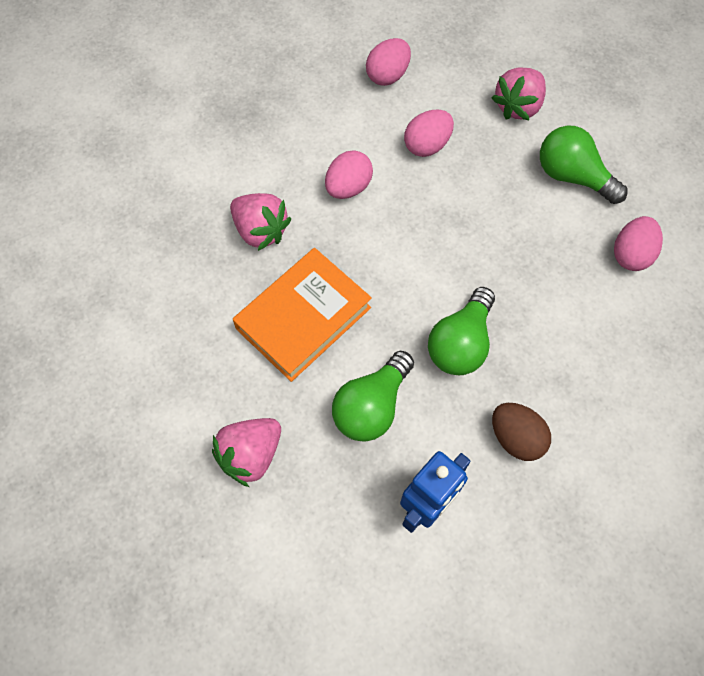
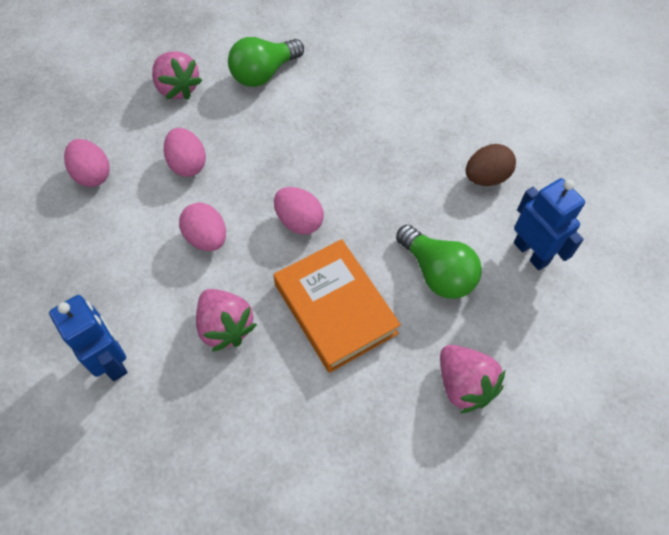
camera: 75 degrees left, 5 degrees down
pink strawberry [230,193,291,251] -> pink strawberry turned 90 degrees clockwise [196,289,257,352]
green light bulb [428,287,495,375] -> none
pink egg [614,216,663,271] -> pink egg moved to [274,187,324,235]
none -> blue robot [49,295,128,381]

